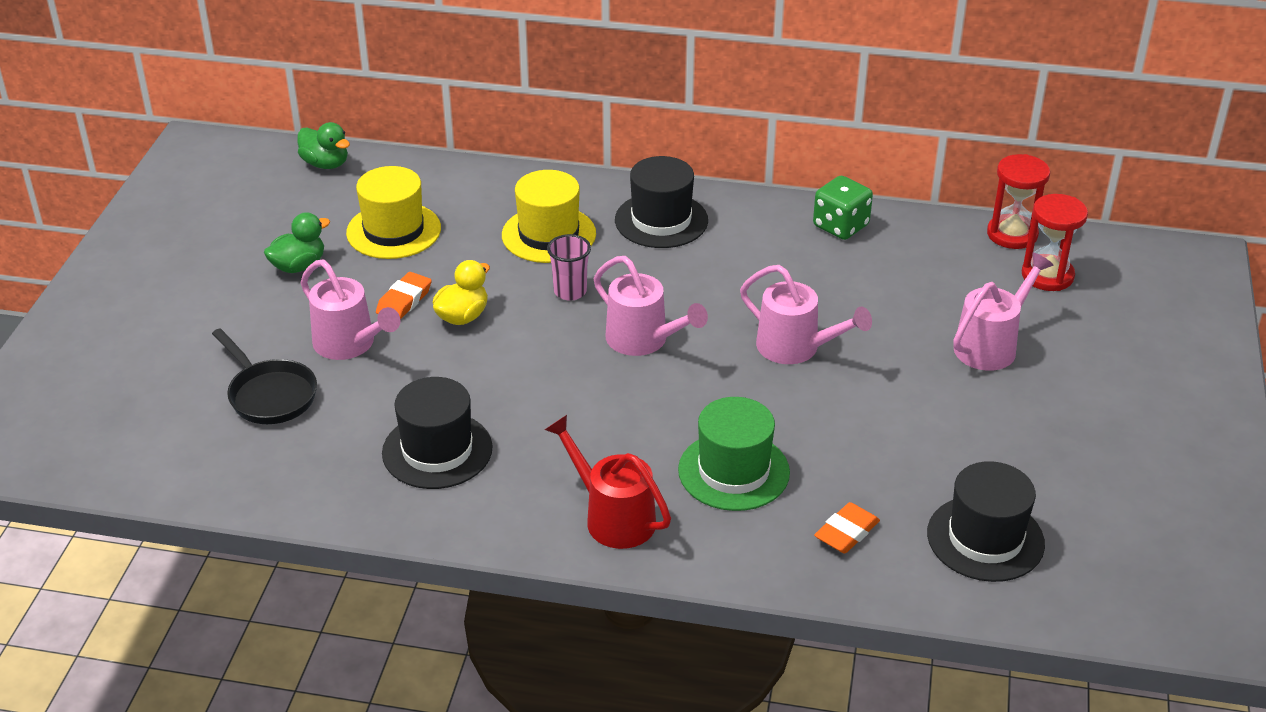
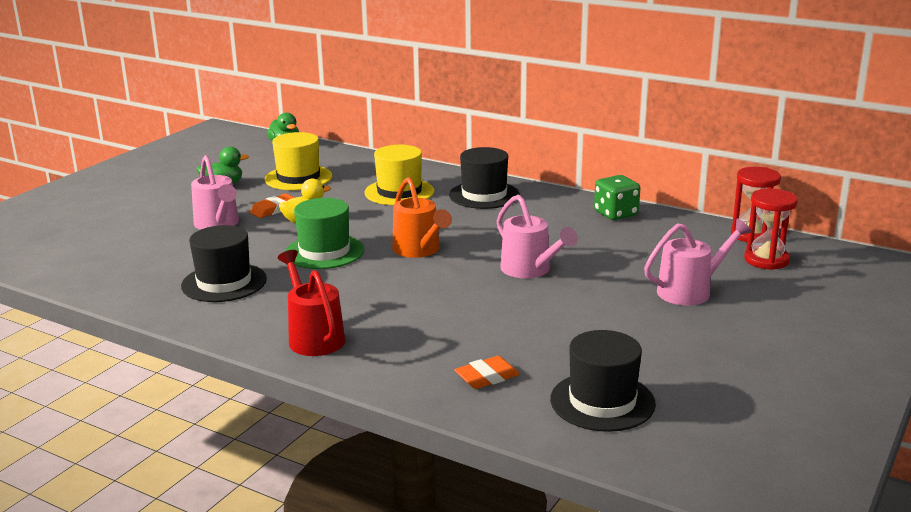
camera: 20 degrees right, 15 degrees down
black pan [212,328,317,424] -> none
pink cup [547,234,591,301] -> none
pink watering can [593,256,708,356] -> orange watering can [392,177,452,258]
green hat [678,397,790,511] -> green hat moved to [285,198,364,269]

